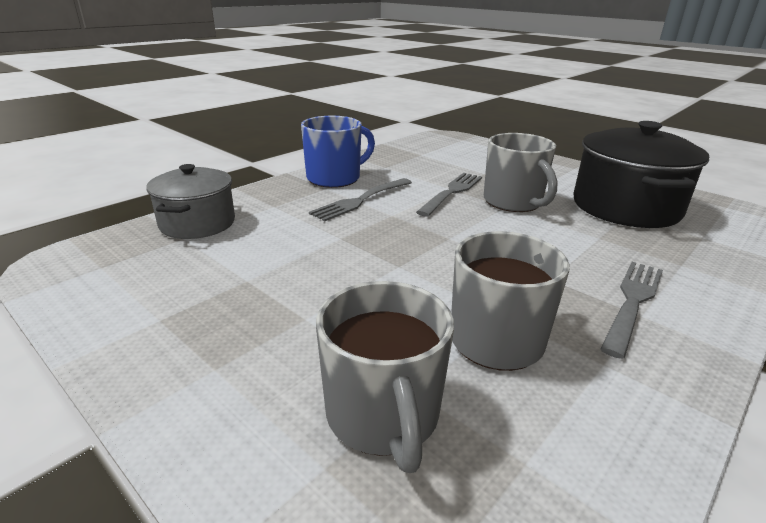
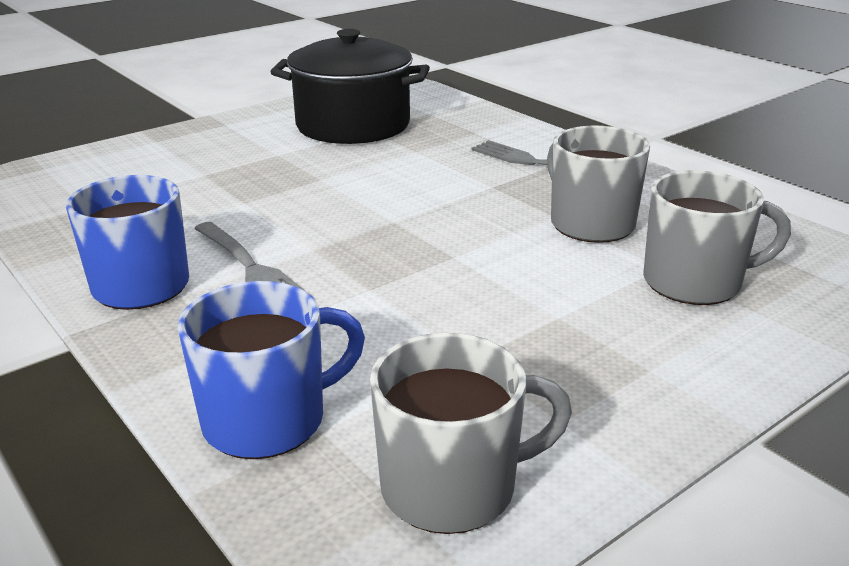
camera: 80 degrees left, 0 degrees up
grey pot [146,164,235,239] -> blue mug [178,281,365,459]
grey fork [416,173,482,217] -> none
grey mug [484,133,557,212] -> grey mug moved to [370,333,572,534]

